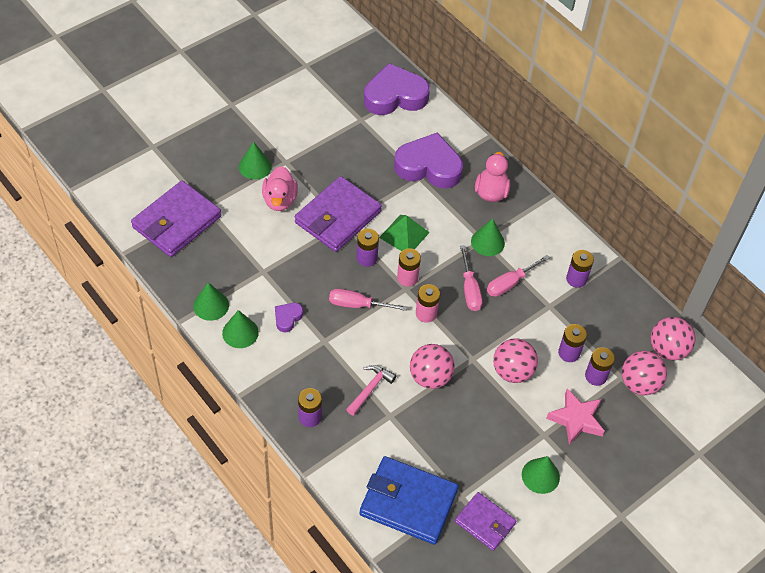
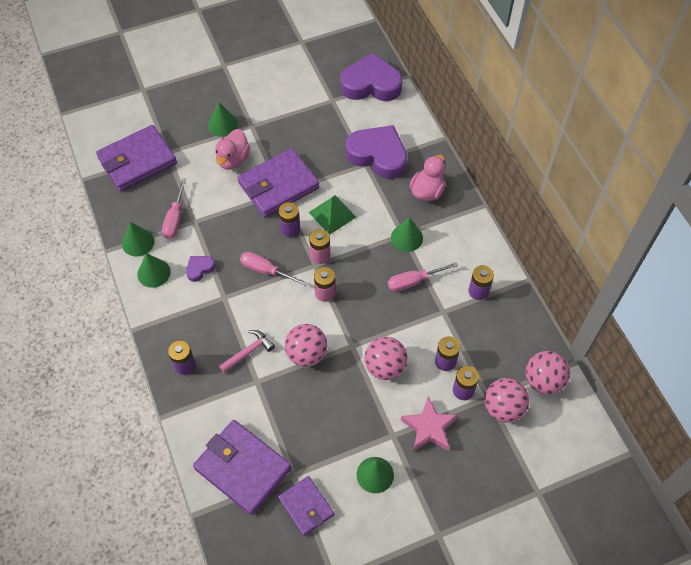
camera: 20 degrees right, 5 degrees up
blue wallet [360,456,458,545] -> purple wallet [193,420,292,515]
pink screwdriver [460,245,482,311] -> pink screwdriver moved to [162,178,186,239]

